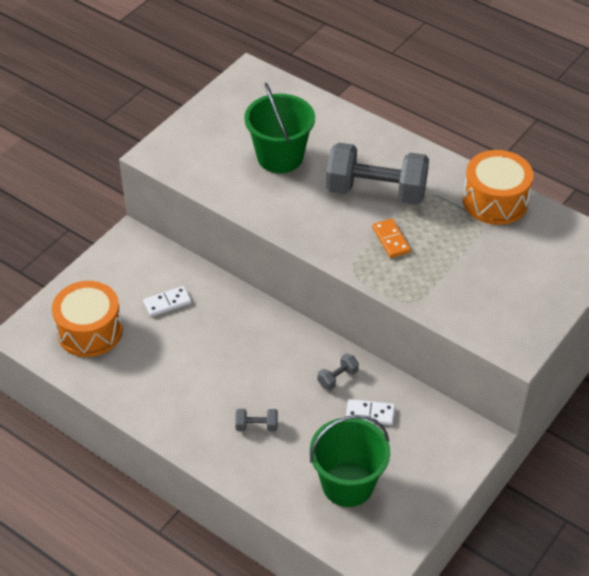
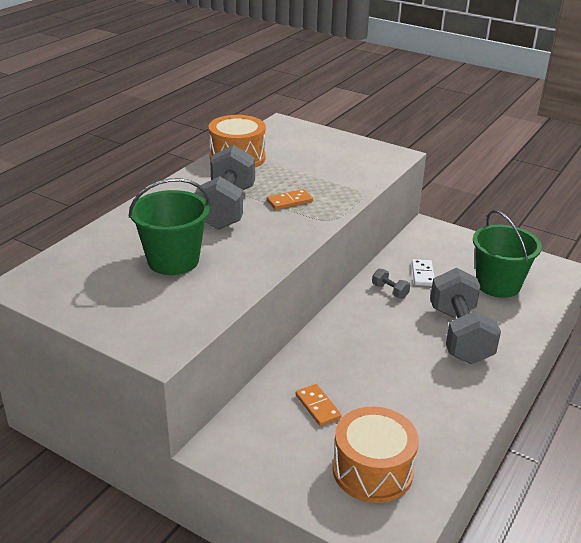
camera: 95 degrees left, 15 degrees down
white domino [143,286,191,317] -> orange domino [296,384,342,426]
grey dumbbell [235,409,278,431] -> grey dumbbell [430,268,501,364], size x2.47

